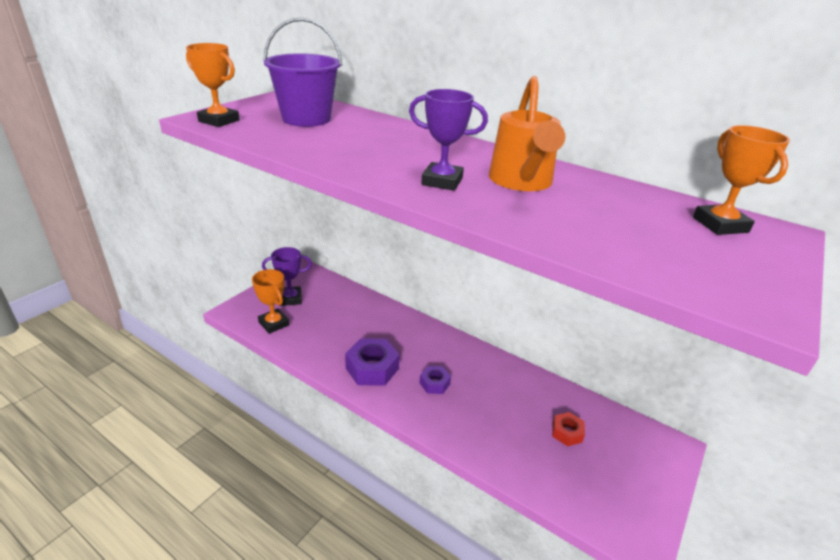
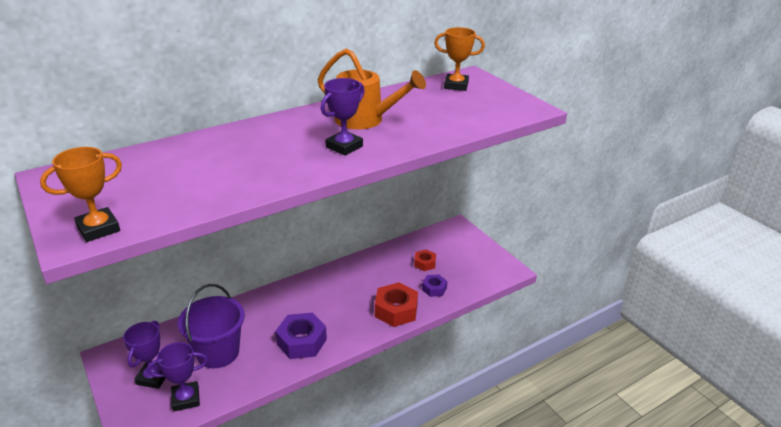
camera: 65 degrees left, 0 degrees up
orange trophy [252,269,290,334] -> purple trophy [147,342,208,412]
purple bucket [263,18,342,127] -> purple bucket moved to [178,284,245,368]
purple nut [420,366,451,394] -> purple nut moved to [422,275,447,297]
none -> red nut [375,282,418,327]

